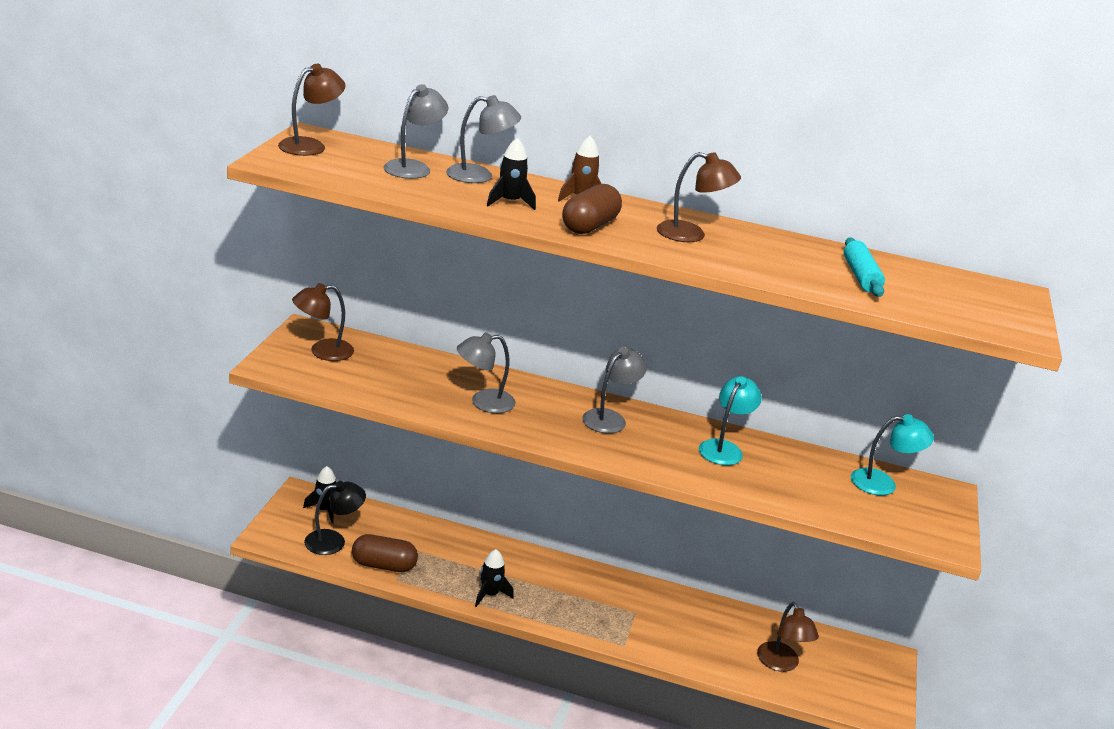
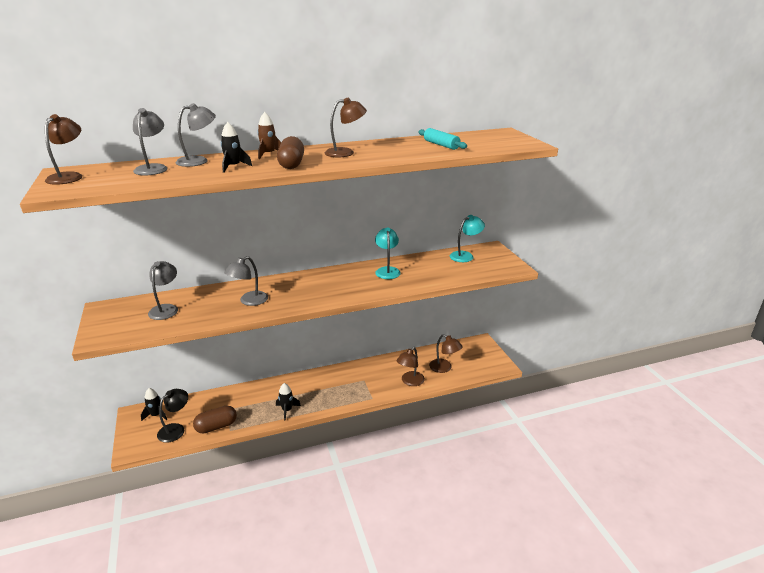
camera: 30 degrees left, 0 degrees up
brown lamp [292,283,354,361] -> brown lamp moved to [396,347,425,386]
grey lamp [582,347,647,433] -> grey lamp moved to [148,261,178,320]

